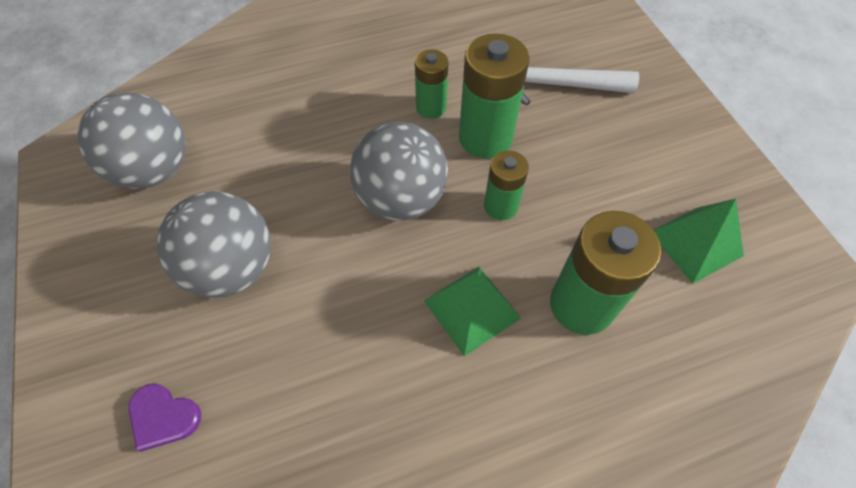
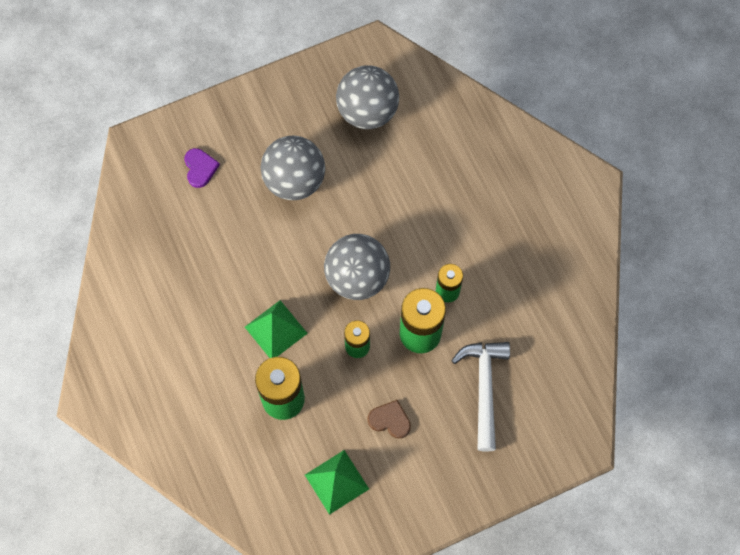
camera: 85 degrees right, 10 degrees up
purple heart [129,383,201,452] -> purple heart turned 150 degrees clockwise [184,148,220,188]
none -> brown heart [367,400,411,439]

